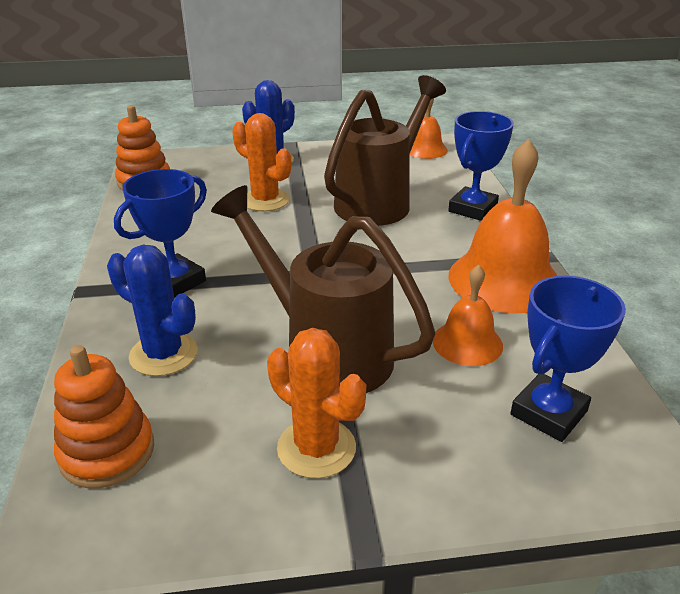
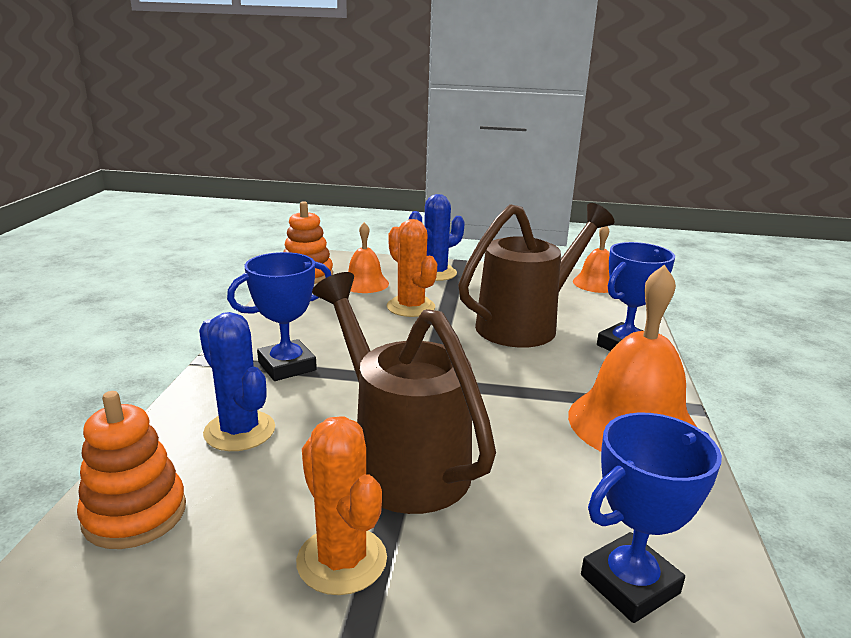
camera: 15 degrees right, 10 degrees down
orange bell [433,265,503,366] -> orange bell moved to [348,222,389,293]

